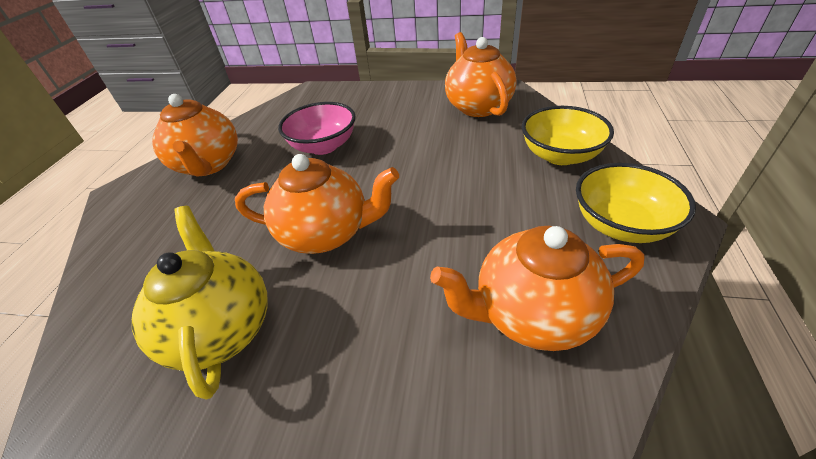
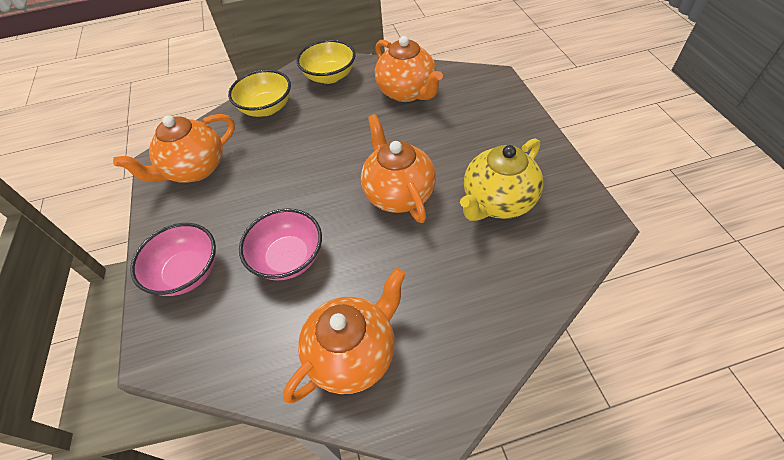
camera: 115 degrees left, 10 degrees up
none -> pink bowl [130,223,216,296]

